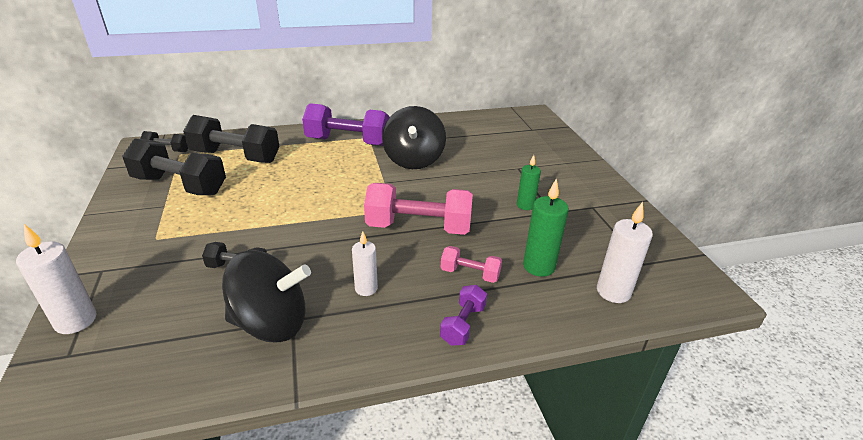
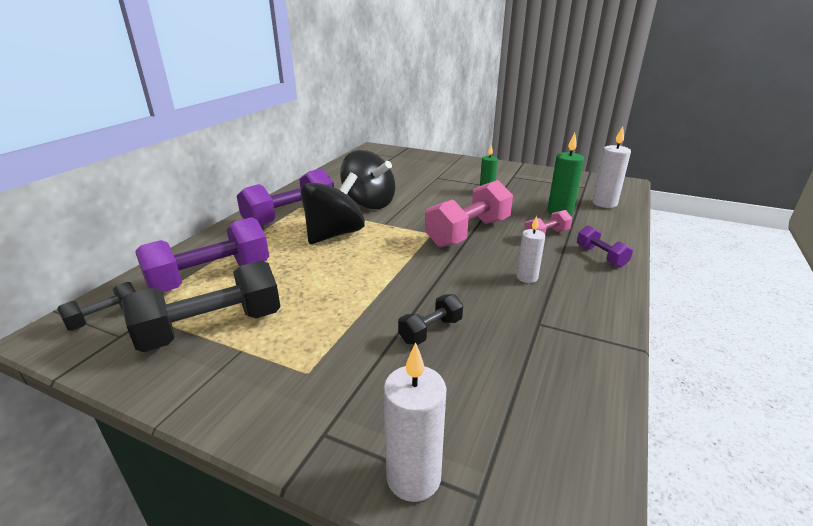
camera: 50 degrees left, 5 degrees down
black dumbbell [183,115,279,163] -> purple dumbbell [136,217,269,292]
black spinning top [222,251,311,343] -> black spinning top moved to [300,172,365,244]

